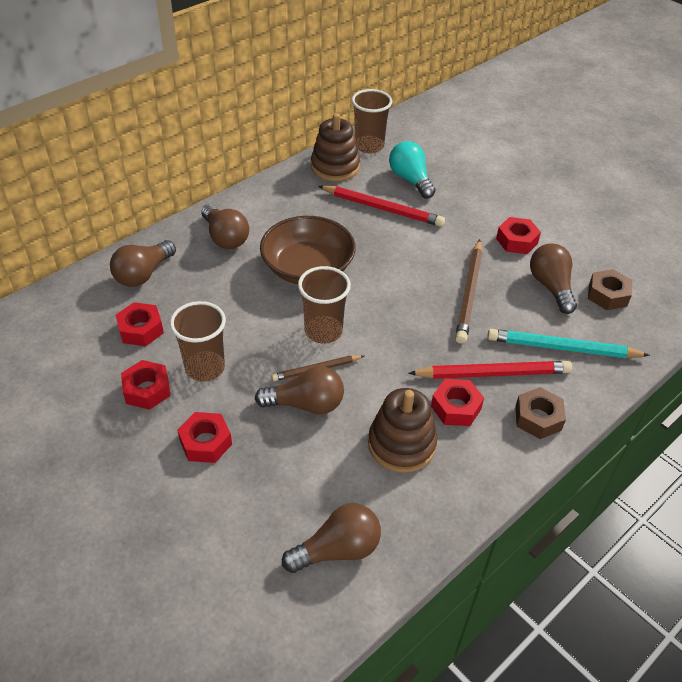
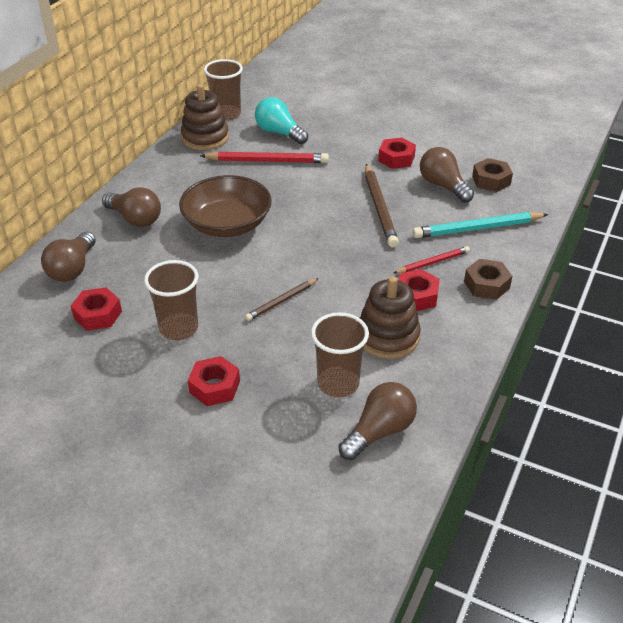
camera: 20 degrees left, 5 degrees down
red nut [121,360,171,410] -> none
brown light bulb [255,366,344,414] -> none
brown cup [298,266,351,344] -> brown cup moved to [311,312,369,398]
red pencil [408,361,572,379] -> red pencil [394,246,470,273], size x0.59

